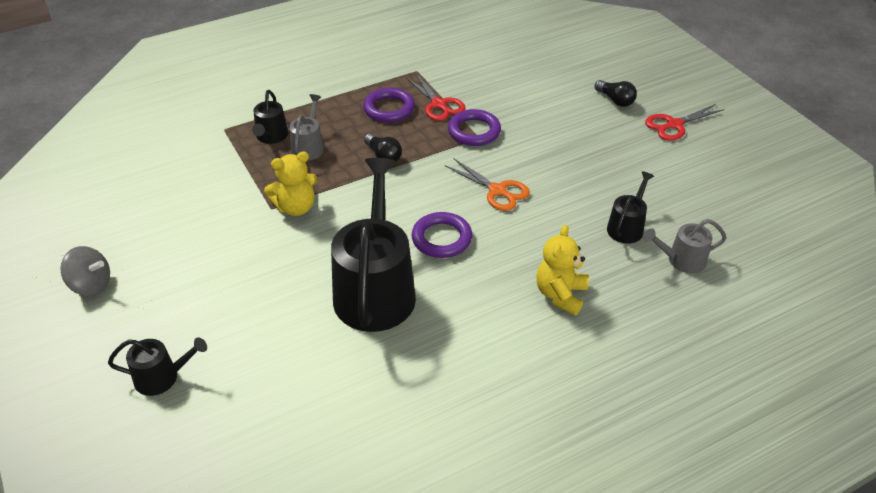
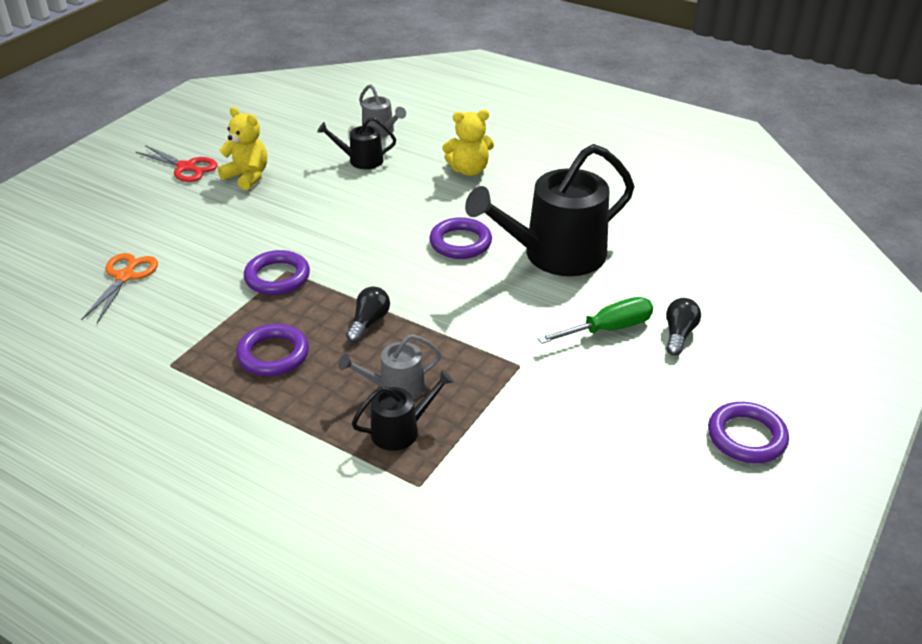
camera: 120 degrees left, 5 degrees down
grey spinning top [60,246,110,296] -> purple ring [708,402,789,463]
black watering can [108,337,207,396] -> none
yellow teddy bear [264,151,318,216] -> yellow teddy bear moved to [218,107,267,190]
red scissors [405,74,466,121] -> none
orange scissors [445,158,530,211] -> orange scissors moved to [81,253,158,323]
black light bulb [595,80,637,107] -> black light bulb moved to [666,298,701,356]
none -> green screwdriver [538,297,653,344]

